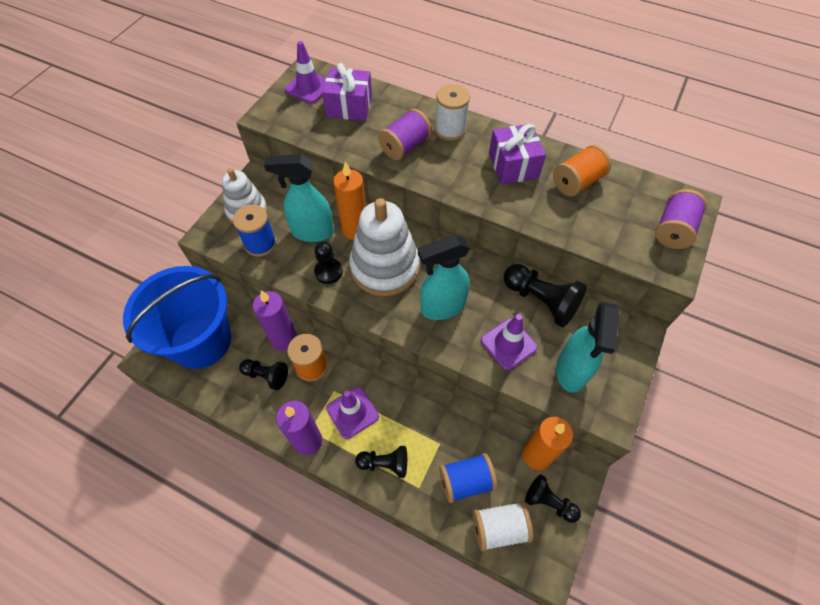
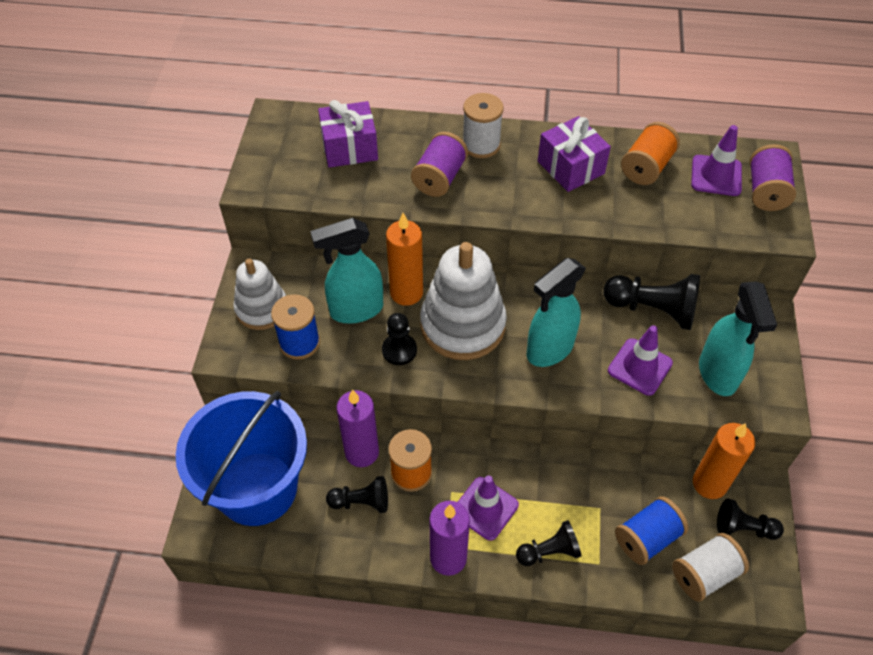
camera: 20 degrees left, 5 degrees down
purple traffic cone [285,41,326,103] -> purple traffic cone moved to [691,125,742,196]

